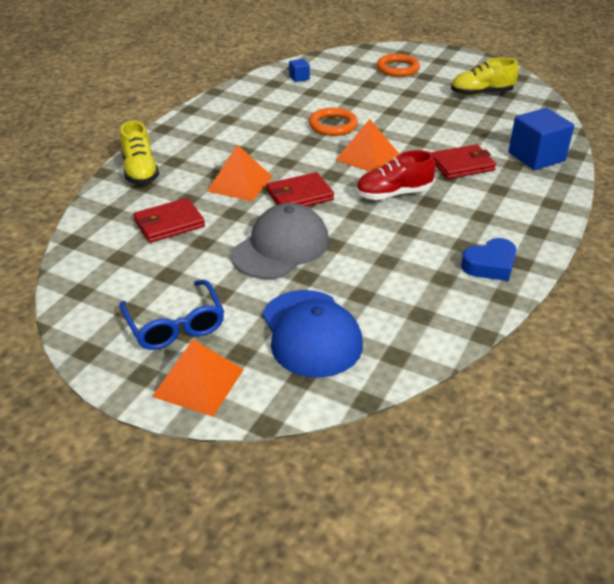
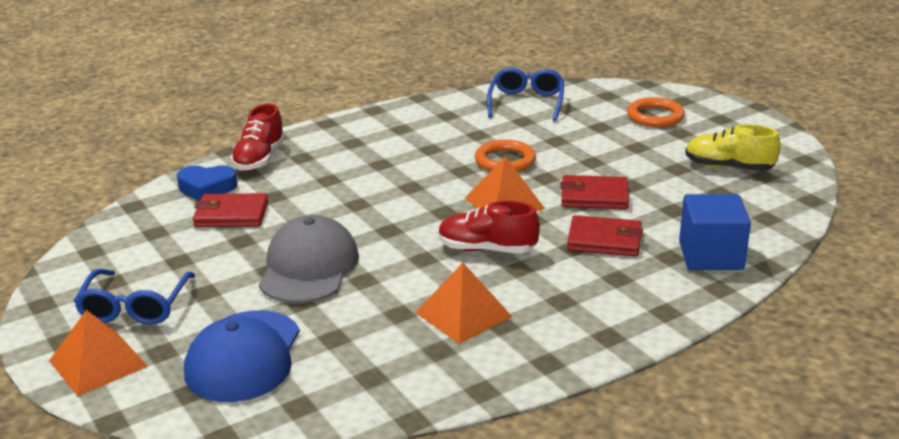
camera: 30 degrees right, 10 degrees down
yellow shoe [120,121,159,185] -> red shoe [231,104,285,171]
orange pyramid [207,145,272,201] -> orange pyramid moved to [415,263,512,344]
grey cap [231,203,329,279] -> grey cap turned 60 degrees counterclockwise [259,215,359,303]
red wallet [267,172,334,206] -> red wallet moved to [560,175,629,209]
blue cube [289,59,310,82] -> blue glasses [487,67,564,121]
blue heart [461,238,516,281] -> blue heart moved to [177,165,237,201]

